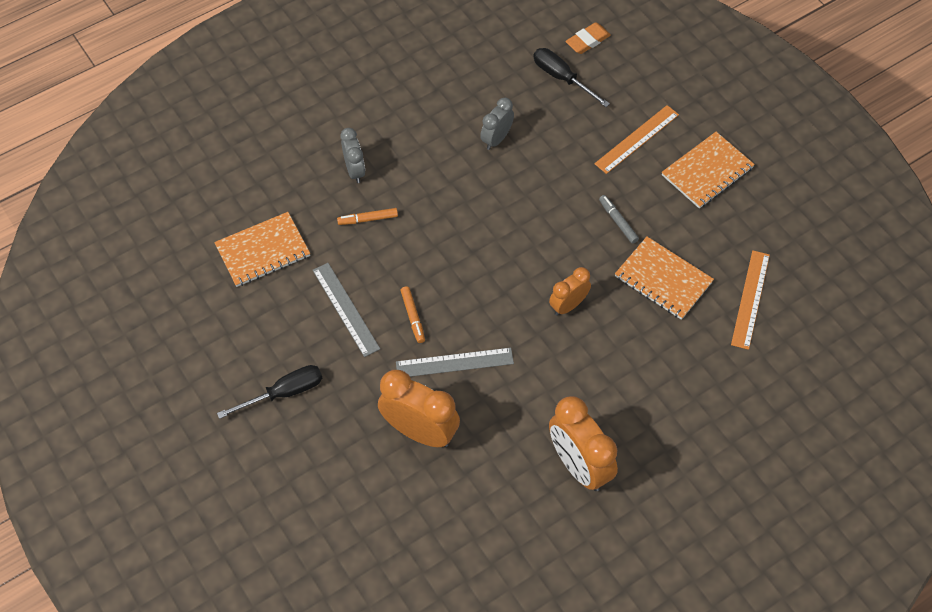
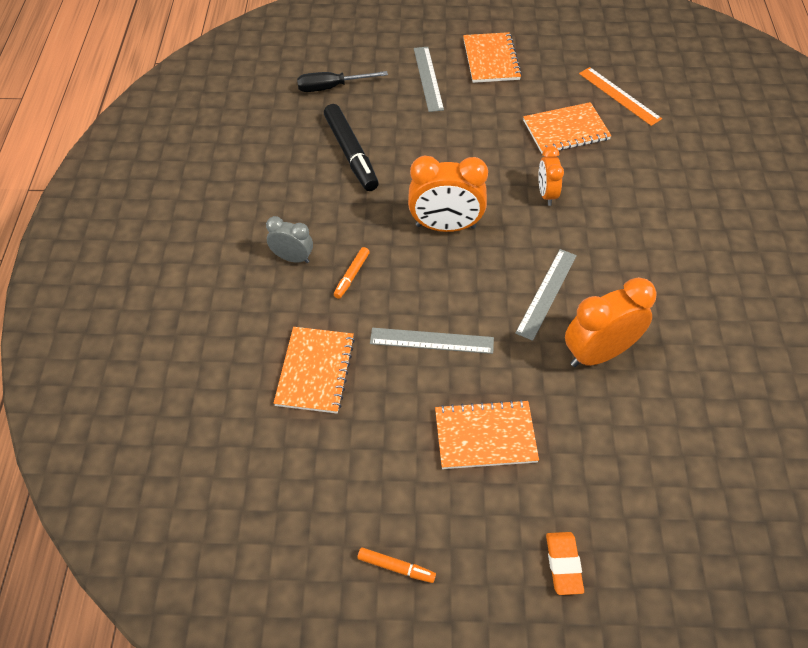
camera: 55 degrees left, 5 degrees down
black screwdriver [217,365,322,419] -> orange notebook [435,400,539,469]
orange marker [400,286,425,343] -> orange marker moved to [357,547,436,583]
grey clock [480,98,514,150] -> black marker [324,104,379,191]
orange clock [549,396,618,491] -> orange clock moved to [408,156,488,232]
orange eraser [565,22,611,54] -> orange eraser moved to [546,532,584,595]
orange ruler [594,105,679,174] -> grey ruler [414,47,444,112]
grey marker [599,195,639,244] -> none

